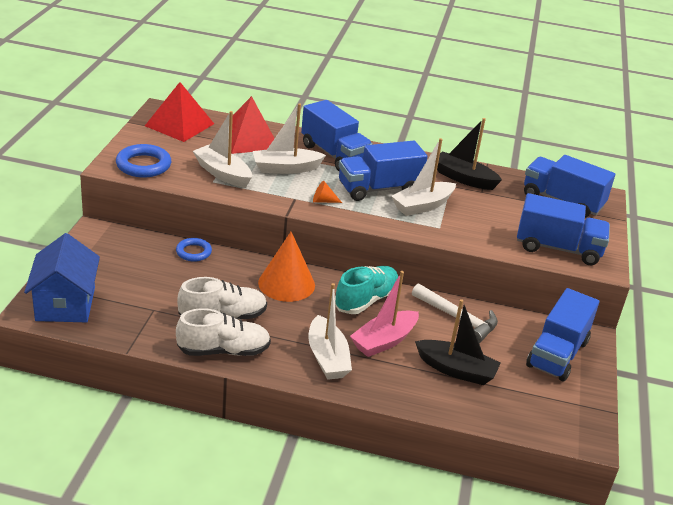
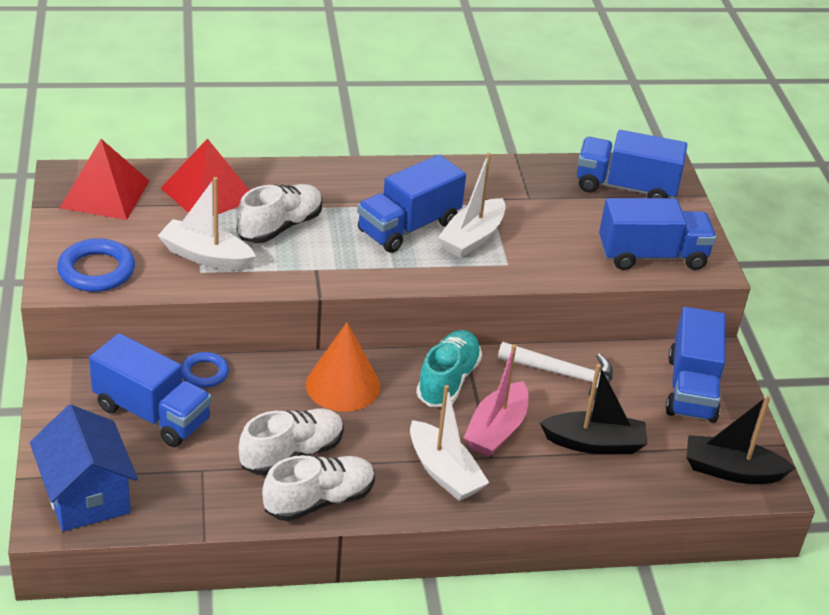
camera: 20 degrees left, 5 degrees up
white boat [253,103,326,174] -> white shoe [237,184,322,243]
blue truck [301,100,373,171] -> blue truck moved to [89,333,212,447]
orange cone [313,181,342,203] -> none
black boat [437,118,502,190] -> black boat moved to [686,395,795,484]

